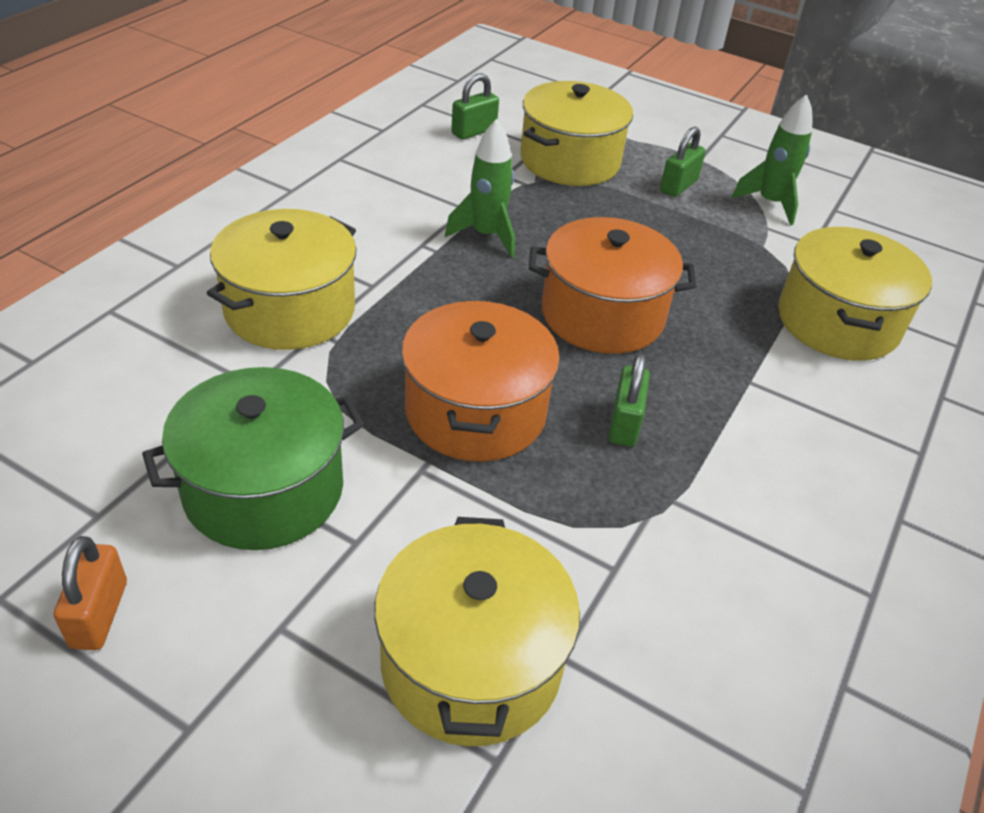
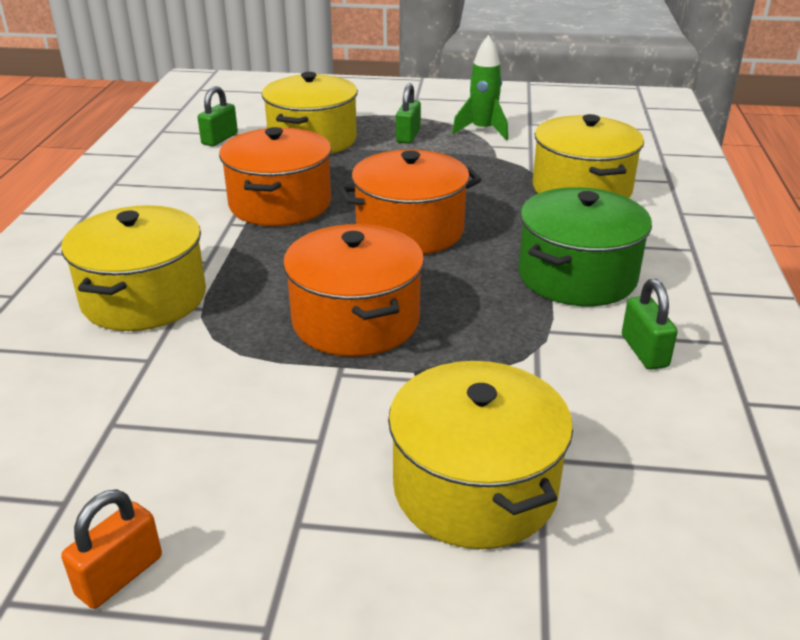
camera: 20 degrees left, 10 degrees down
orange padlock [54,536,127,650] -> orange padlock turned 60 degrees clockwise [61,489,162,609]
green pot [142,367,364,550] -> green pot moved to [519,187,652,306]
green rocket [445,119,515,258] -> orange pot [219,127,332,226]
green padlock [609,353,650,447] -> green padlock moved to [622,279,678,370]

